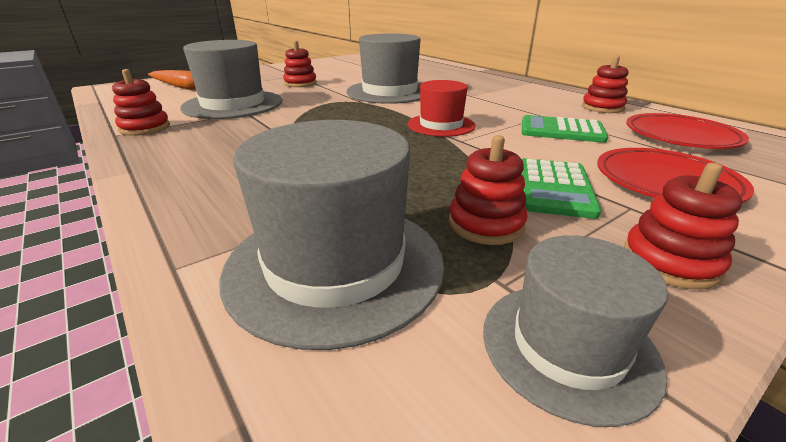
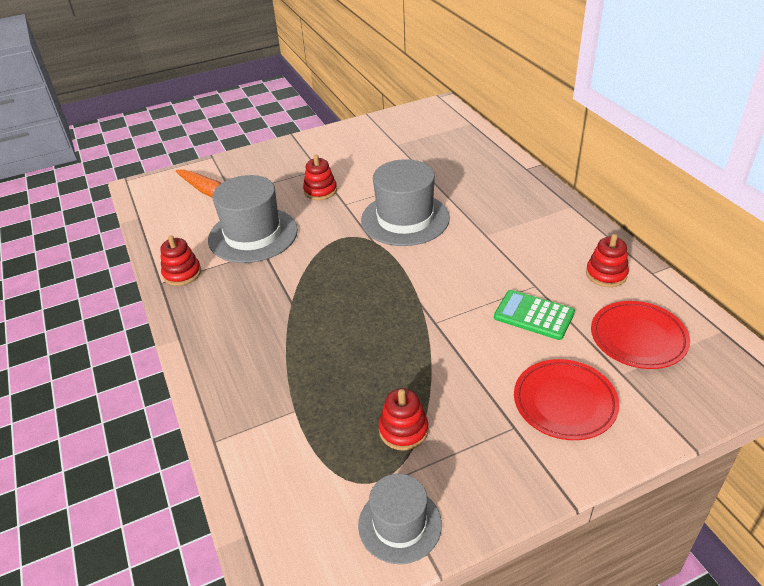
camera: 15 degrees right, 10 degrees up
grey hat [219,120,444,350] -> none
red hat [408,80,475,137] -> none
green calculator [521,158,601,219] -> none
red stacking toy [624,163,742,290] -> none

